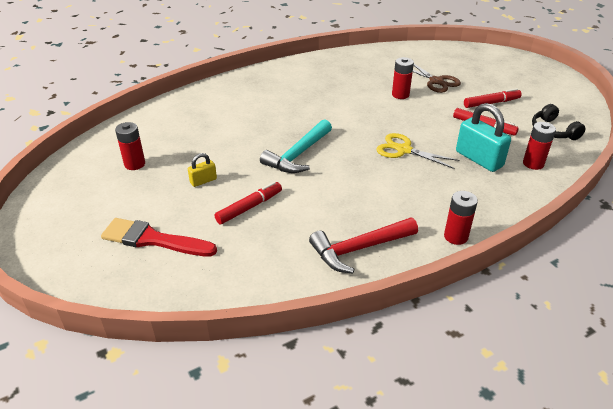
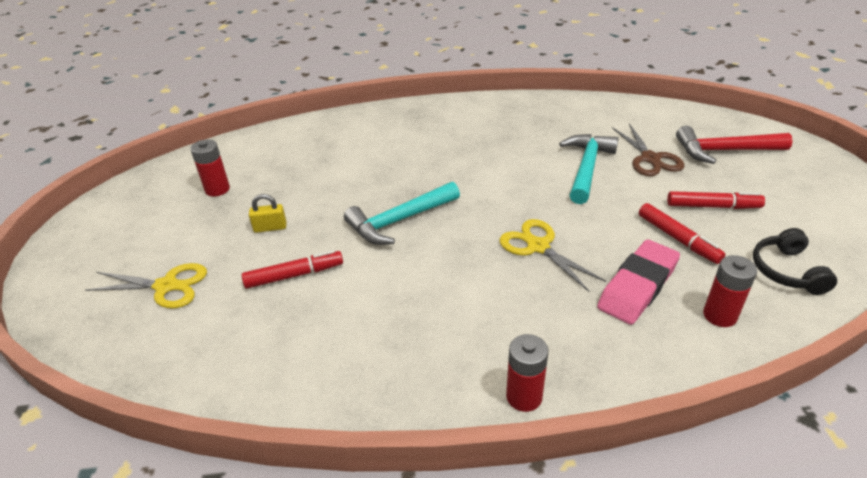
camera: 25 degrees right, 0 degrees up
red brush [101,218,217,256] -> yellow scissors [85,263,207,308]
red hammer [309,217,418,274] -> red hammer moved to [676,126,793,164]
red battery [392,57,414,99] -> turquoise hammer [559,134,618,204]
turquoise padlock [456,103,511,172] -> pink eraser [597,240,680,325]

